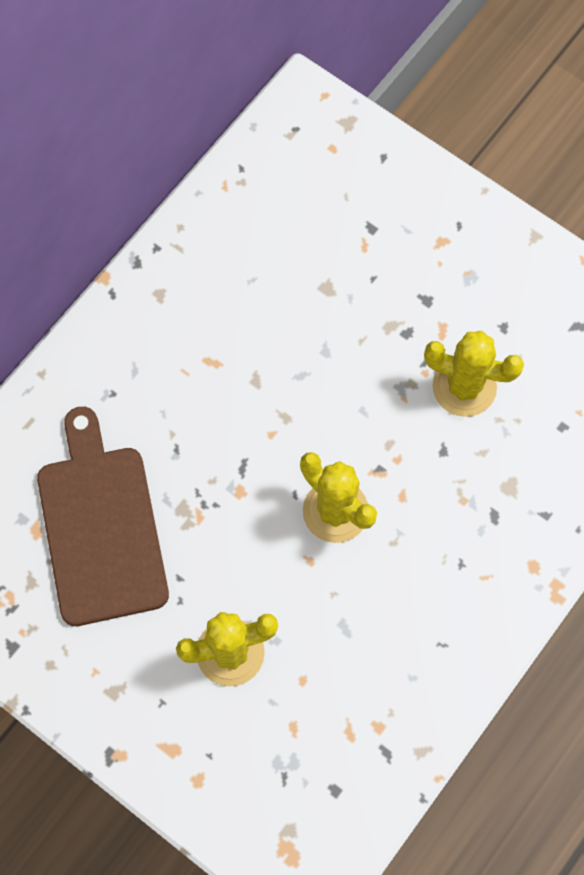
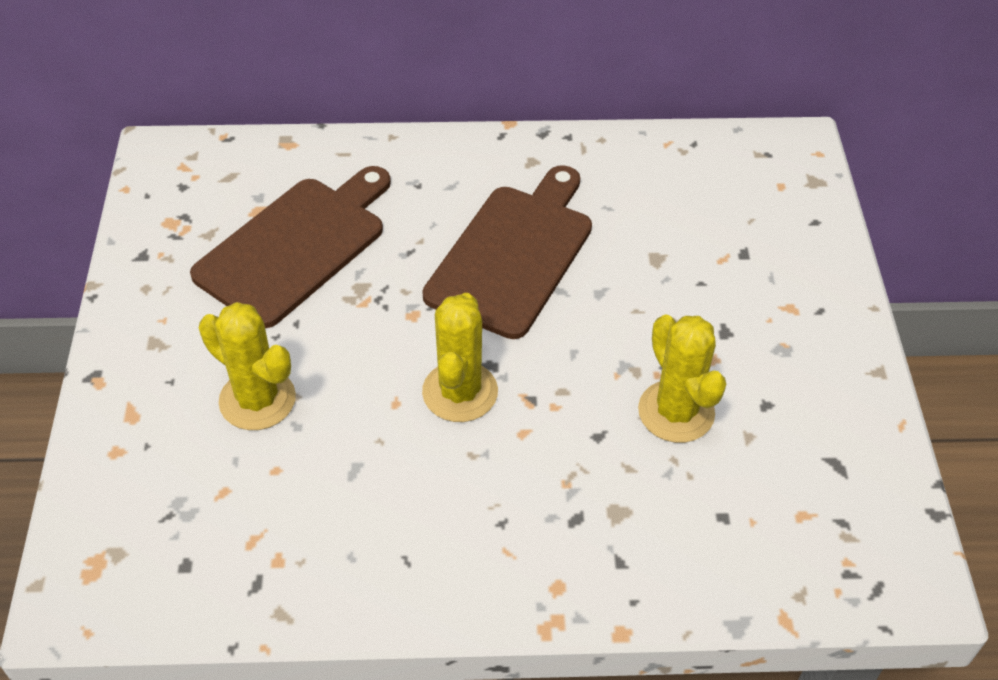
camera: 50 degrees right, 20 degrees down
none -> brown cutting board [422,165,592,339]

